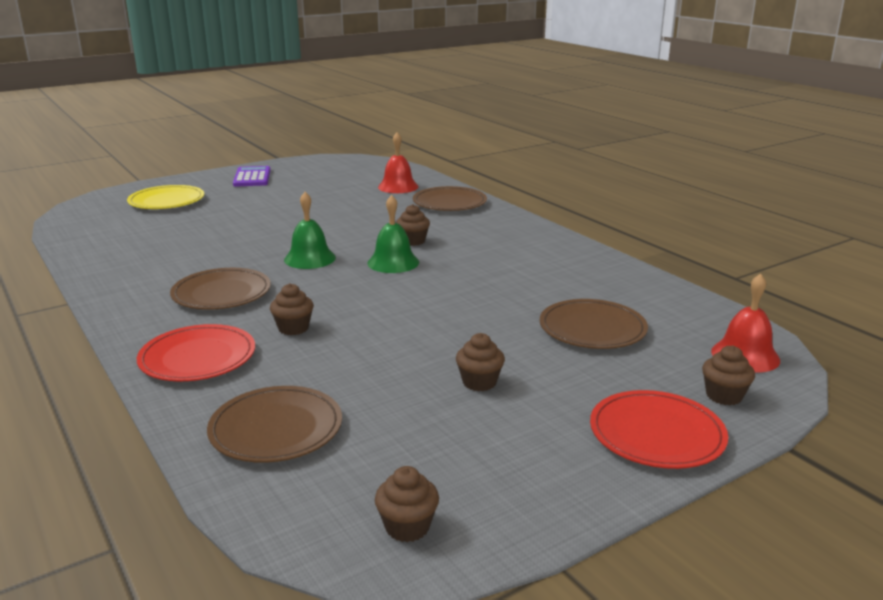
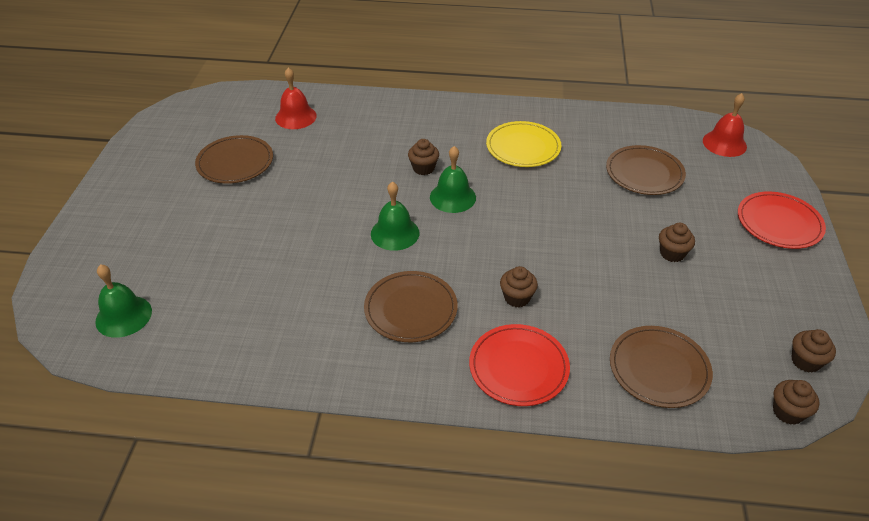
camera: 50 degrees left, 20 degrees up
yellow plate [127,185,204,209] -> yellow plate moved to [486,121,561,167]
purple calculator [233,166,271,187] -> none
brown plate [413,186,487,211] -> brown plate moved to [195,135,273,184]
brown cupcake [702,345,755,405] -> brown cupcake moved to [773,380,819,425]
none -> green bell [95,264,152,338]

